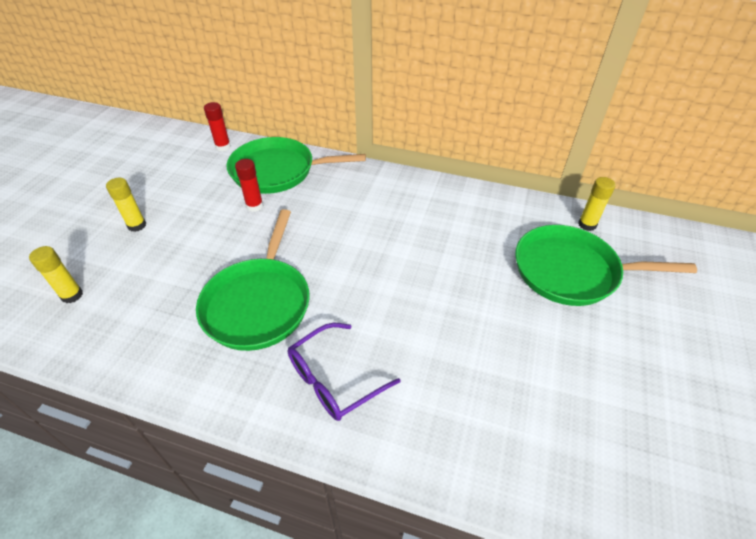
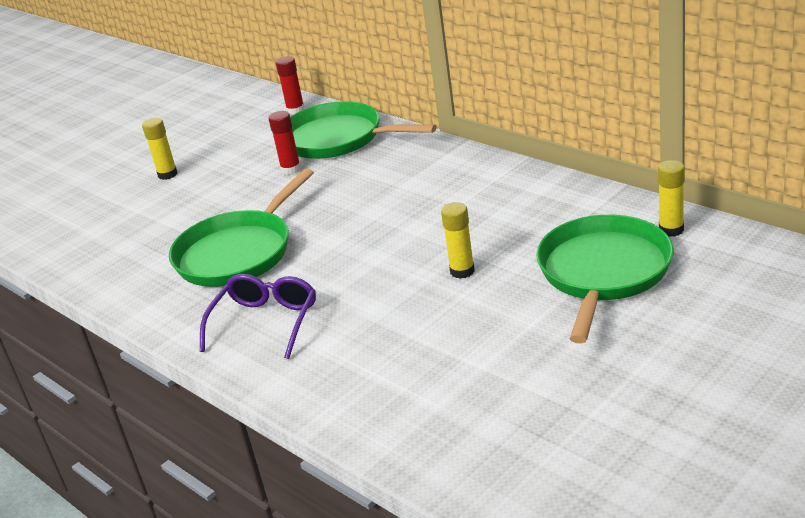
camera: 30 degrees right, 15 degrees down
yellow glue stick [29,246,83,303] -> yellow glue stick moved to [441,202,475,279]
purple glasses [288,322,401,421] -> purple glasses turned 120 degrees clockwise [200,274,316,359]
green pan [515,225,697,306] -> green pan turned 75 degrees clockwise [536,215,674,343]

